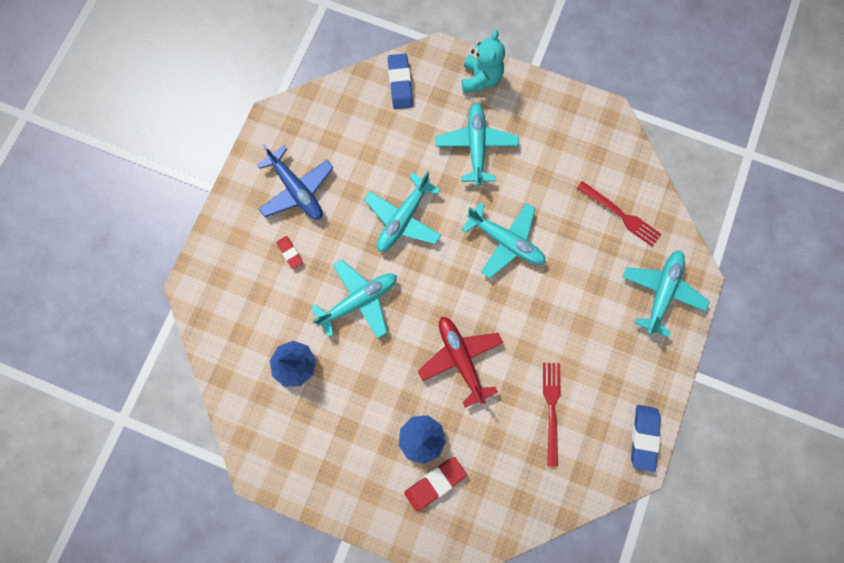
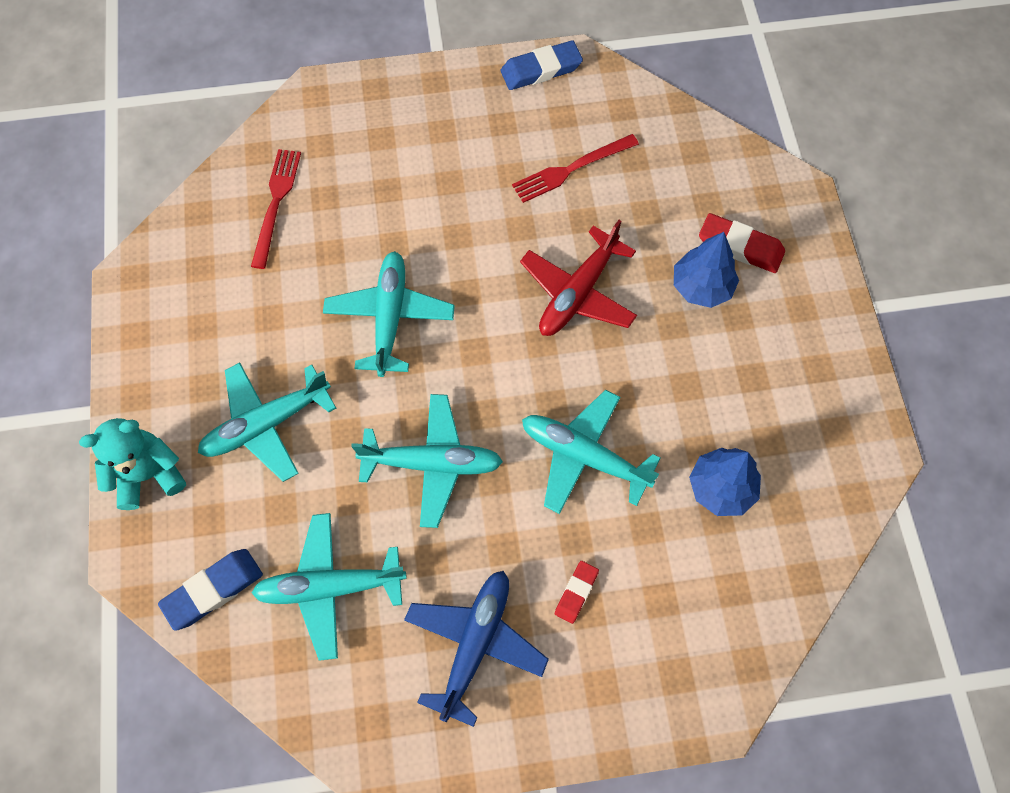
camera: 120 degrees left, 10 degrees down
turquoise plane [623,250,710,338] -> turquoise plane moved to [252,513,407,661]

